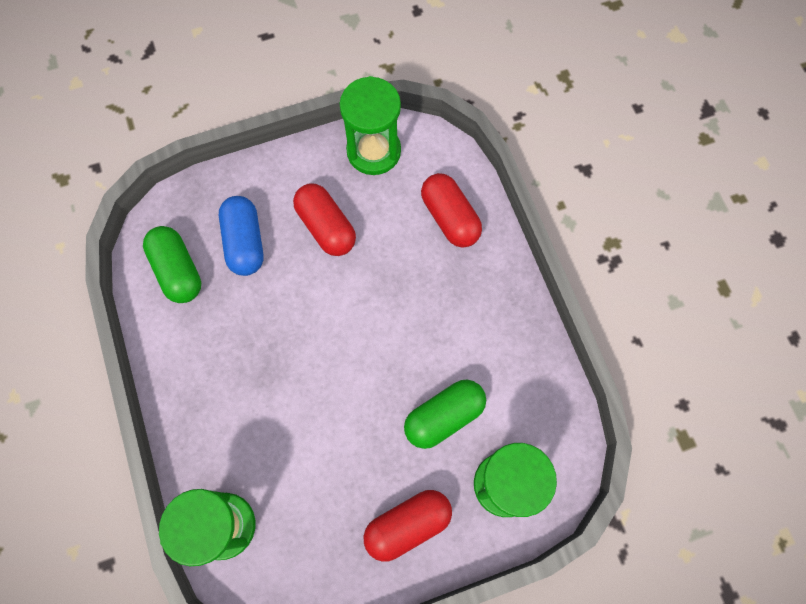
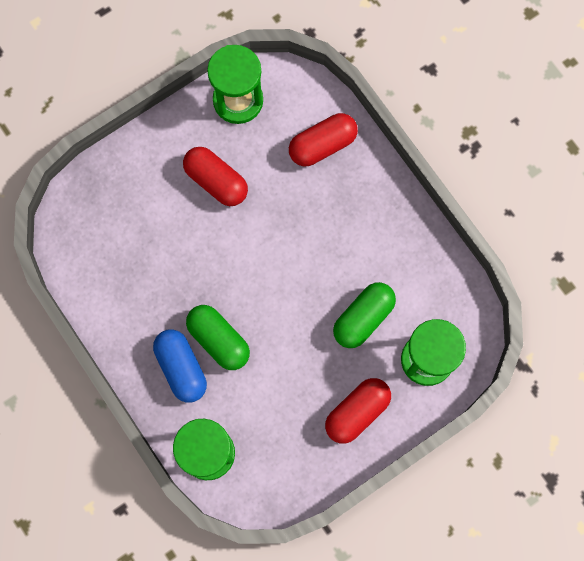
camera: 15 degrees left, 5 degrees up
green capsule [143,226,201,303] -> green capsule moved to [186,305,250,370]
blue capsule [219,196,264,276] -> blue capsule moved to [153,329,207,403]
red capsule [421,173,482,248] -> red capsule turned 75 degrees counterclockwise [289,113,358,166]

